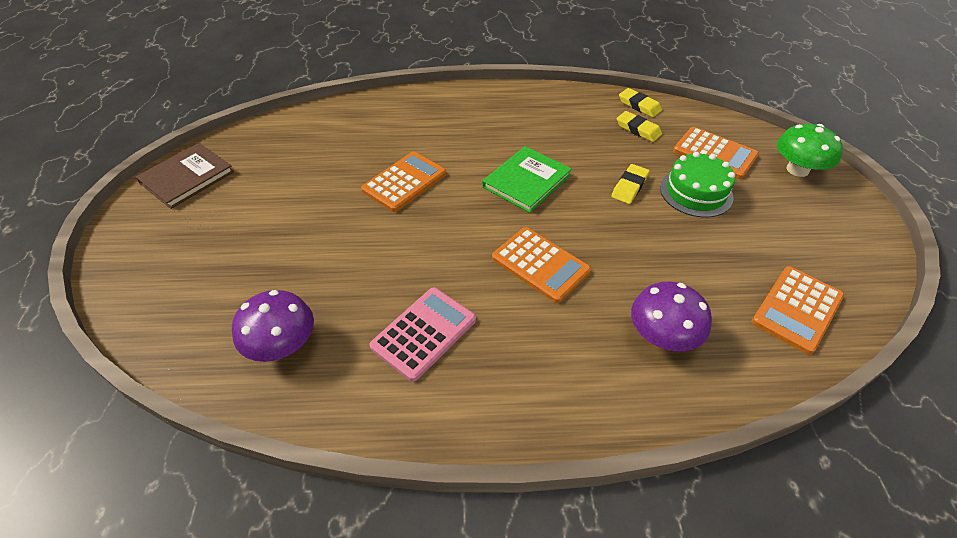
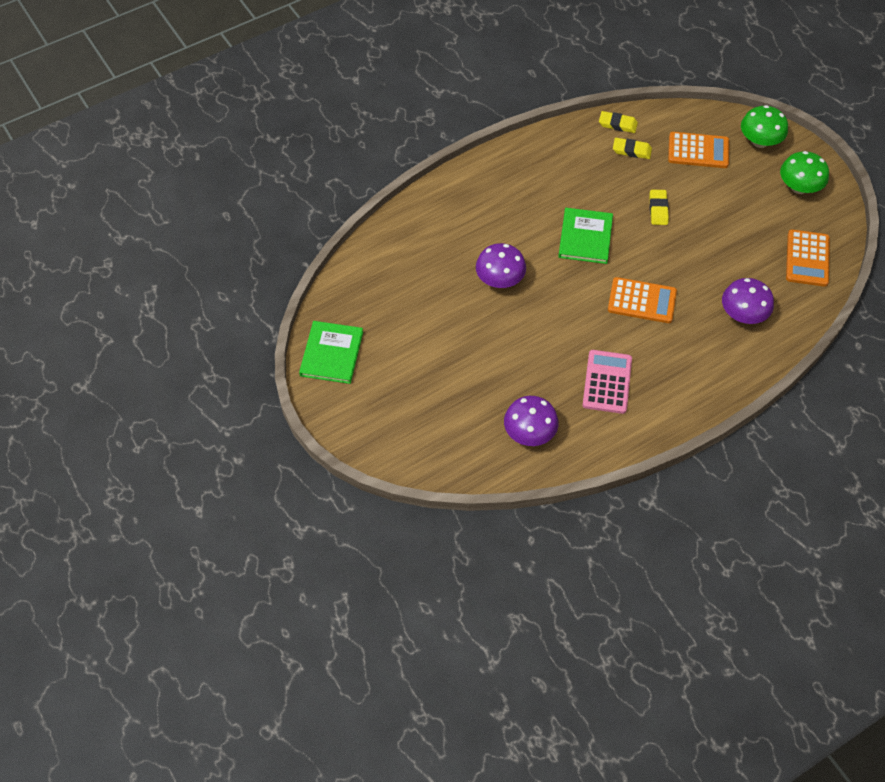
camera: 30 degrees left, 10 degrees up
brown book [136,143,234,209] -> green book [299,321,363,384]
orange calculator [361,151,446,212] -> purple mushroom [476,243,526,288]
green cake [660,152,735,217] -> none
none -> green mushroom [780,151,829,194]

